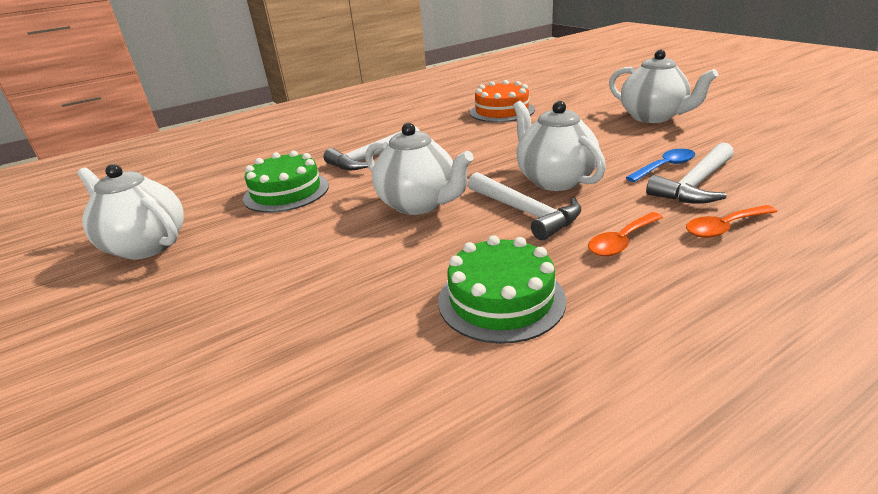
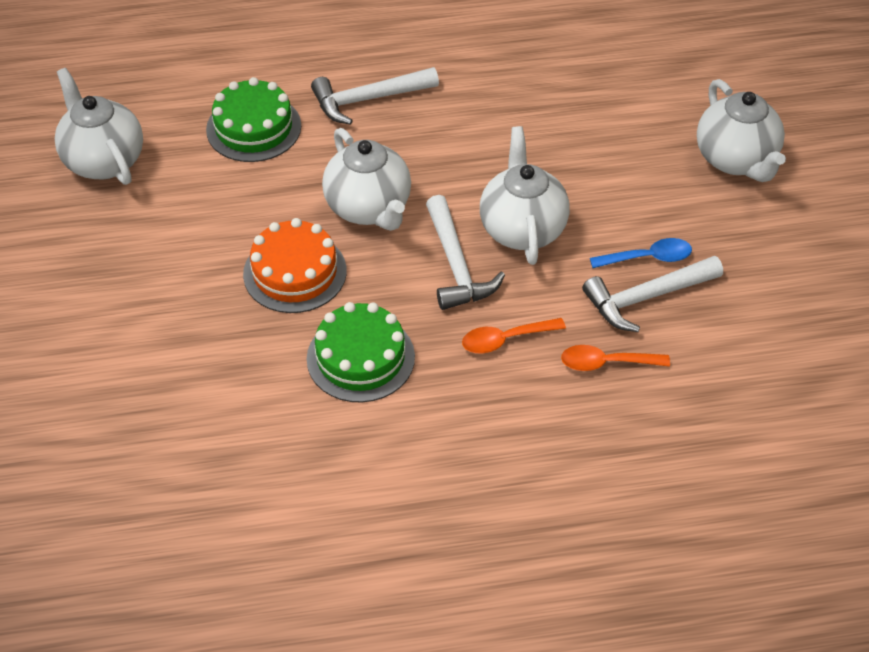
camera: 20 degrees right, 20 degrees up
orange cake [470,80,535,122] -> orange cake moved to [243,218,347,313]

